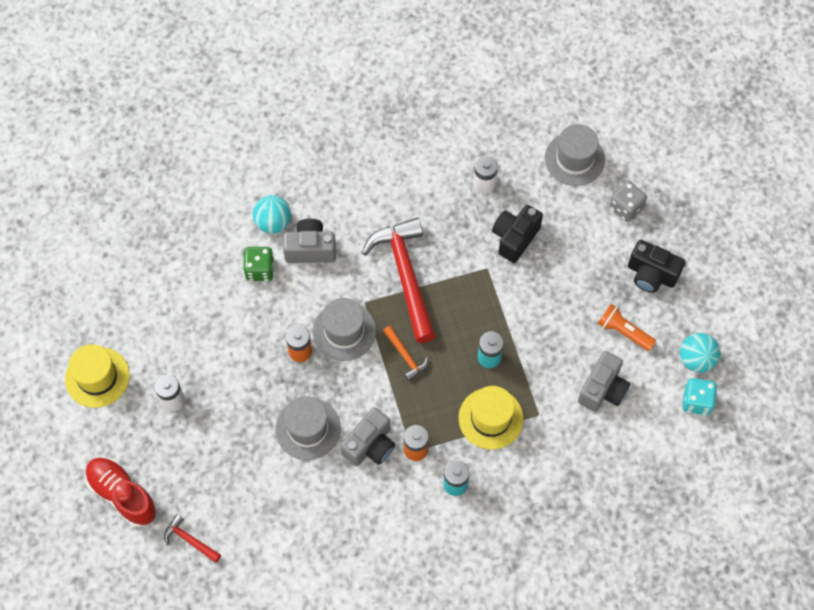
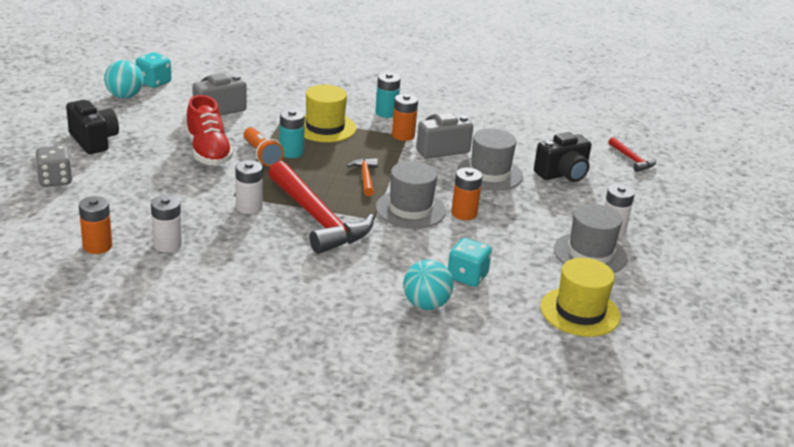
camera: 155 degrees left, 35 degrees down
yellow hat [65,344,130,408] -> yellow hat moved to [540,258,620,337]
red shoe [85,458,157,527] -> red shoe moved to [186,95,233,166]
green dice [243,247,274,281] -> turquoise dice [448,238,492,287]
grey camera [283,219,336,263] -> none
red hammer [362,218,435,343] -> red hammer turned 45 degrees counterclockwise [269,161,374,254]
black camera [492,205,543,263] -> black camera moved to [534,132,591,182]
grey hat [545,124,605,186] -> grey hat moved to [554,204,627,273]
orange flashlight [597,304,656,351] -> orange flashlight moved to [244,127,284,167]
none -> orange battery [79,196,112,254]
none -> white battery [235,160,263,214]

